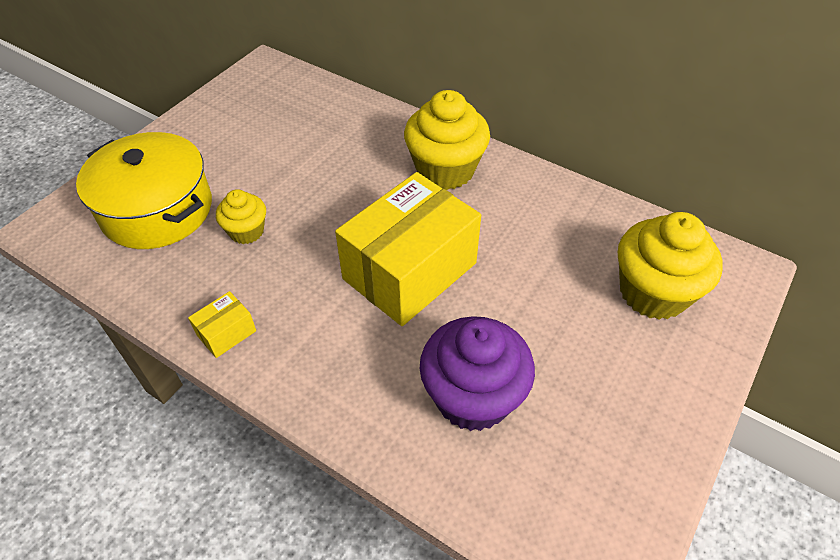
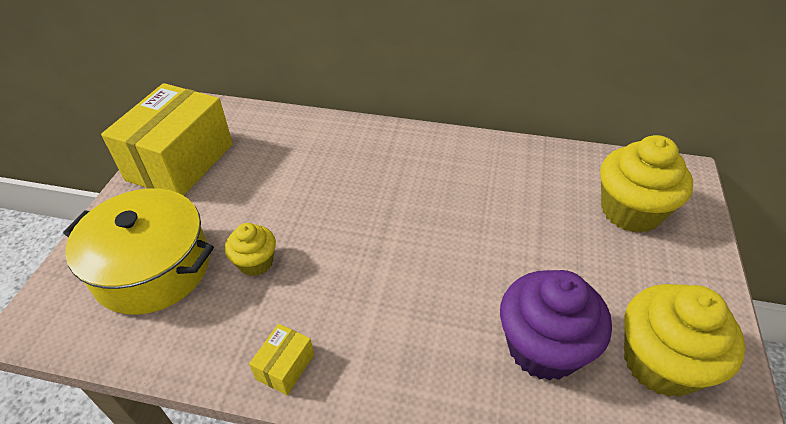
camera: 20 degrees left, 5 degrees down
yellow box [335,172,481,326] -> yellow box moved to [101,83,233,196]
yellow cupcake [404,90,490,190] -> yellow cupcake moved to [624,284,746,397]

